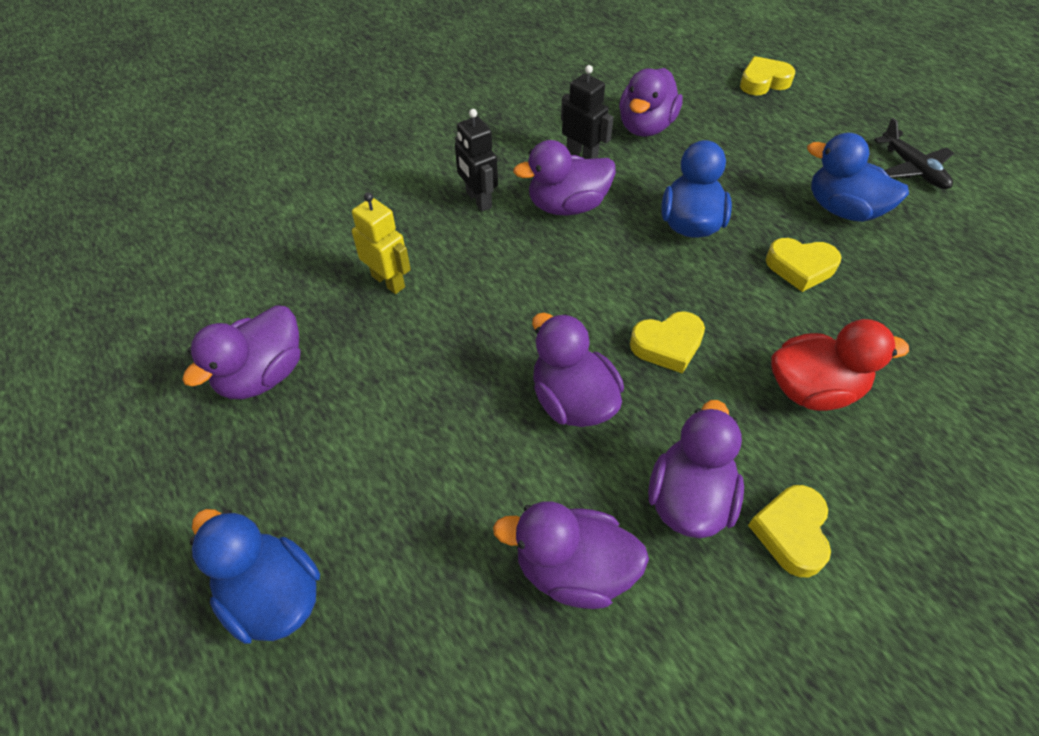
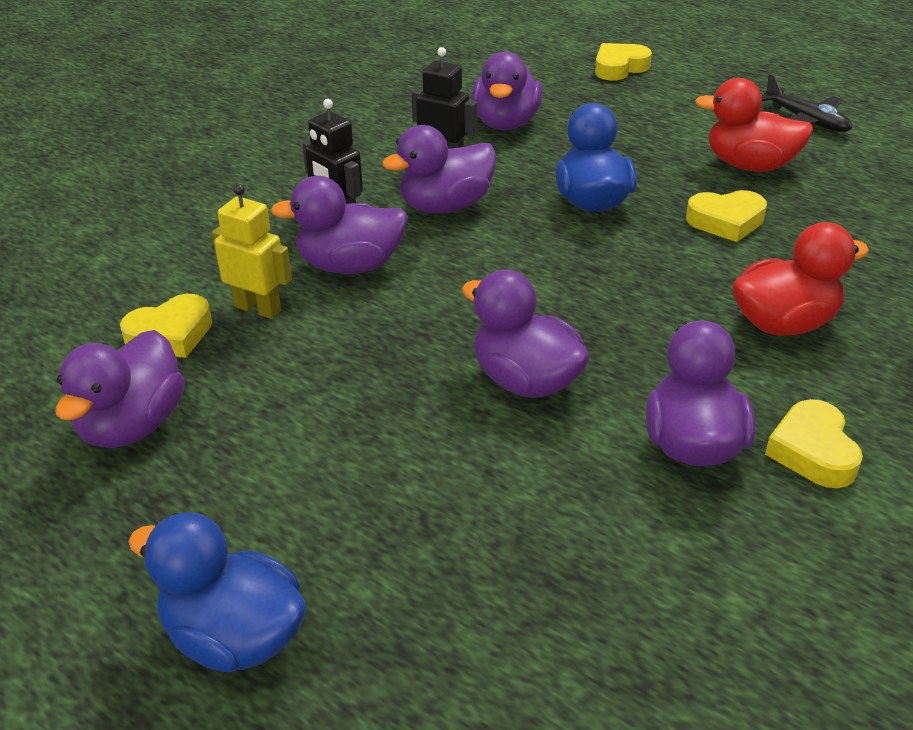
camera: 15 degrees left, 15 degrees down
purple duck [493,501,649,609] -> purple duck moved to [270,176,408,274]
yellow heart [630,311,705,374] -> yellow heart moved to [120,294,212,358]
blue duck [807,133,909,222] -> red duck [695,78,814,172]

